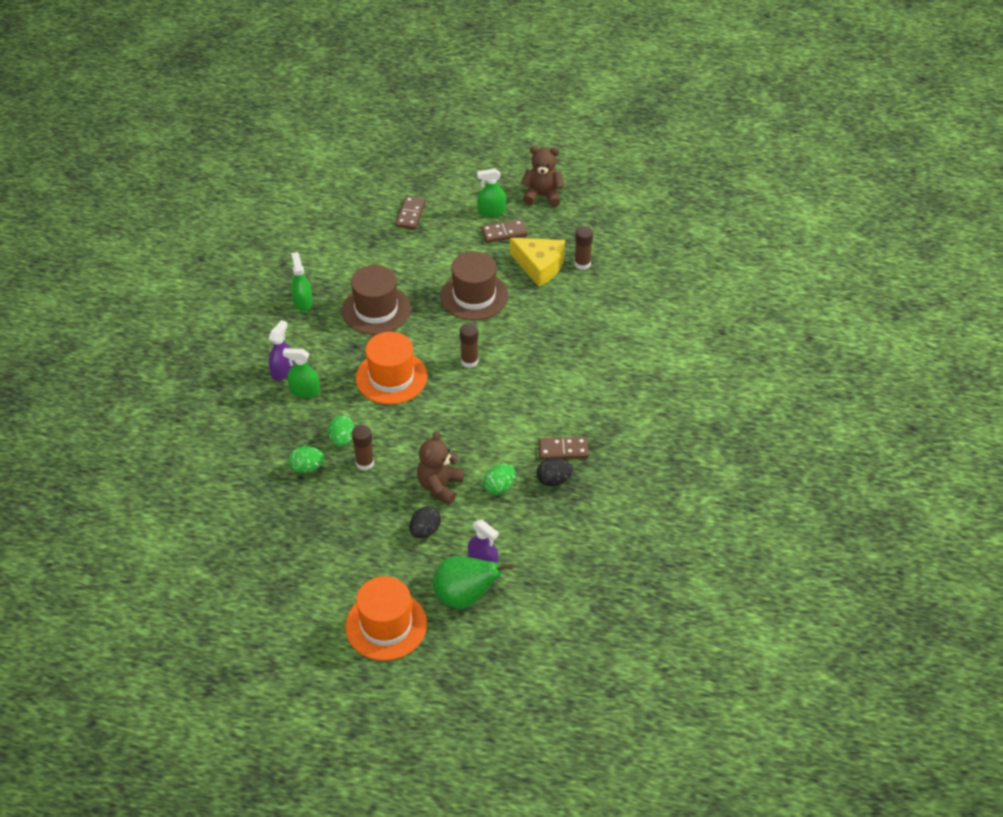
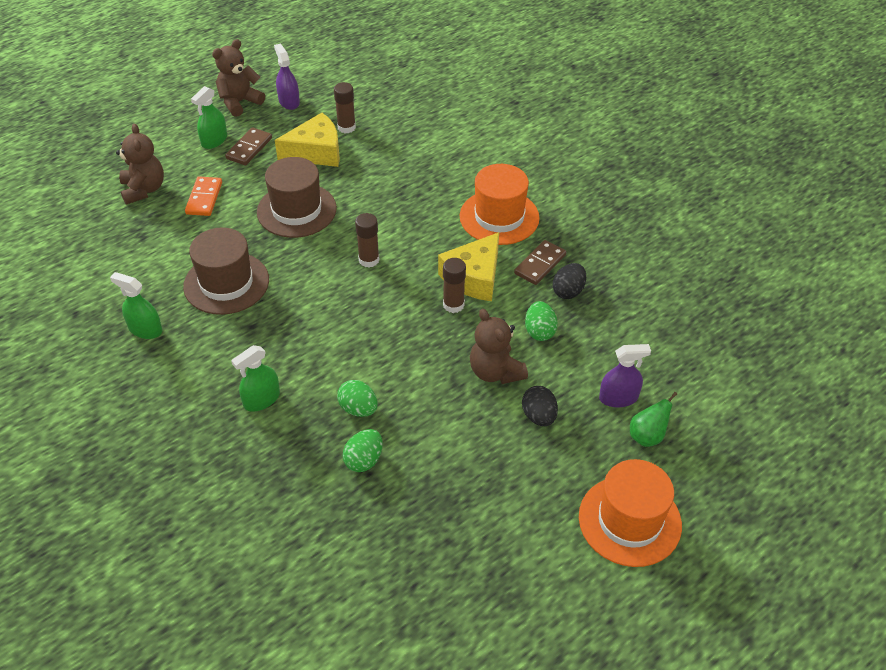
camera: 50 degrees left, 0 degrees up
purple spray bottle [269,320,294,380] -> purple spray bottle moved to [274,44,300,110]
brown glue stick [352,425,374,470] -> brown glue stick moved to [443,258,466,313]
orange hat [356,332,427,404] -> orange hat moved to [460,164,540,245]
brown domino [396,196,426,230] -> brown teddy bear [116,124,164,205]
green pear [433,556,513,609] -> green pear [630,392,677,447], size x0.58
none -> orange domino [185,177,222,216]
none -> yellow cheese [438,232,499,301]

